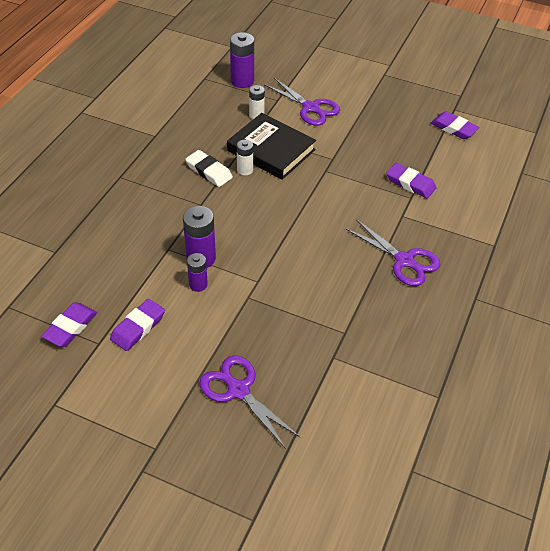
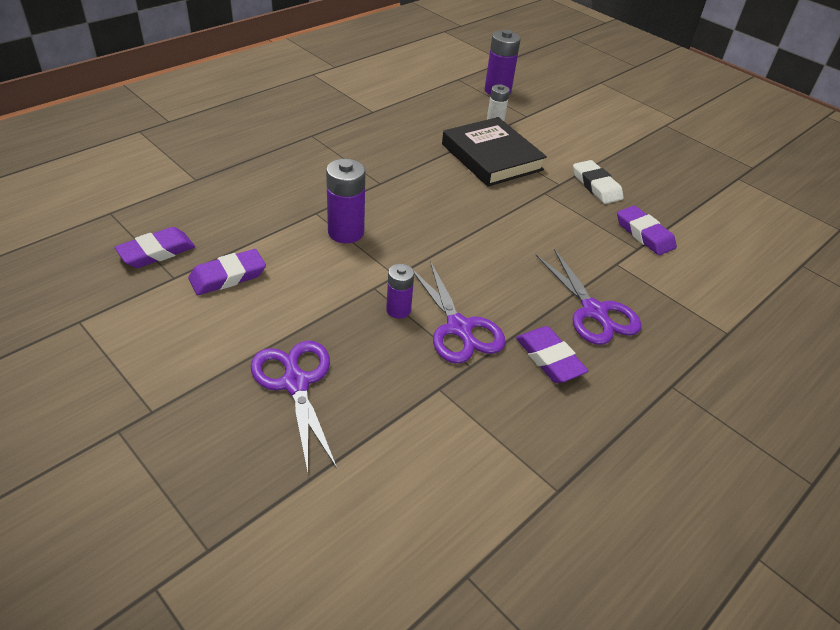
camera: 20 degrees right, 5 degrees down
white eraser [185,150,233,187] -> white eraser moved to [573,160,624,204]
purple battery [187,253,208,292] -> purple battery moved to [386,264,414,319]
white battery [237,140,253,175] -> none
purple scissors [264,78,340,126] -> purple scissors moved to [414,261,506,363]
purple eraser [431,111,480,139] -> purple eraser moved to [516,326,589,383]

